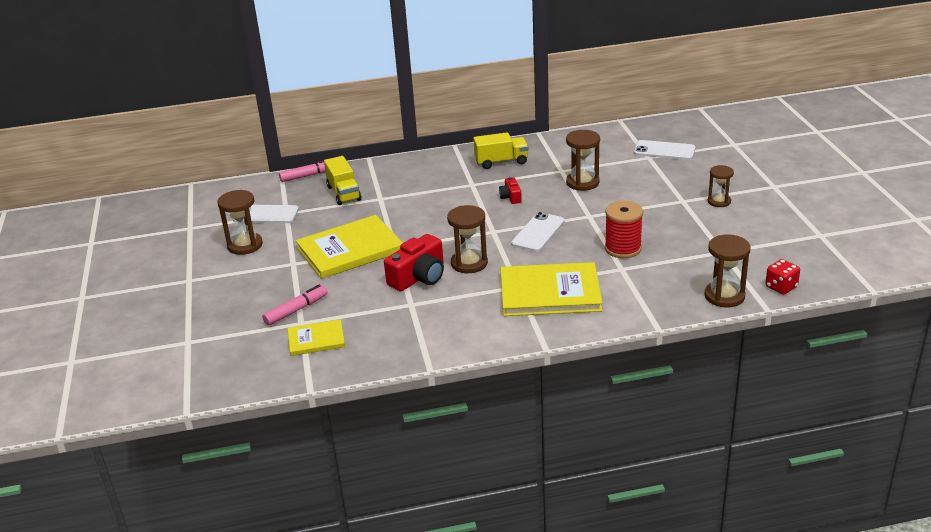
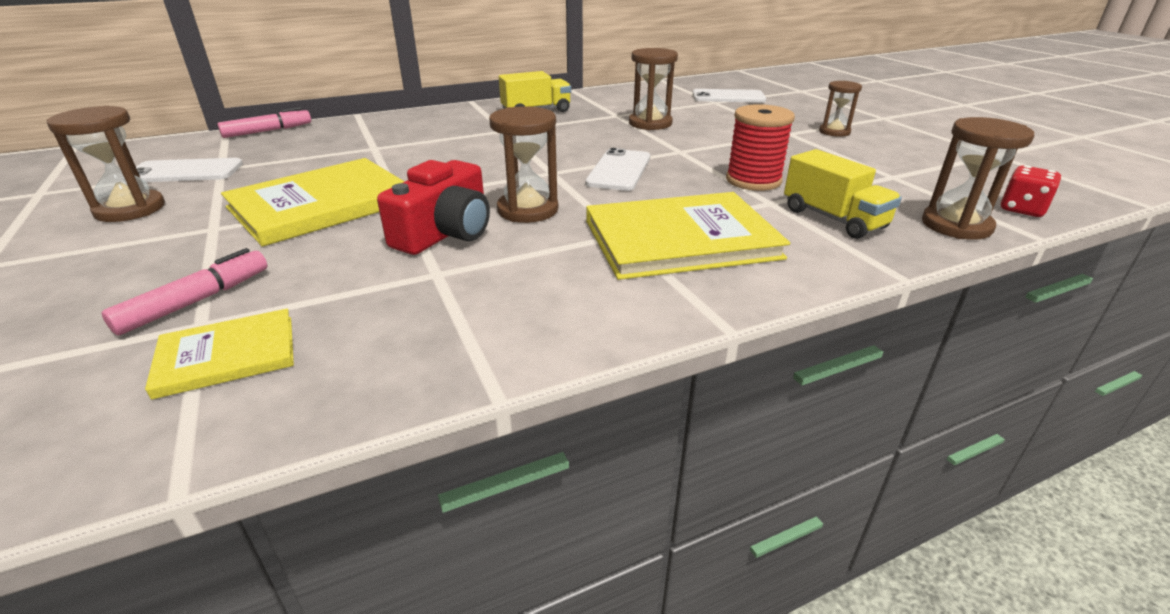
camera: 15 degrees left, 0 degrees up
yellow truck [324,156,361,205] -> yellow truck moved to [784,149,902,239]
red camera [499,177,522,204] -> none

